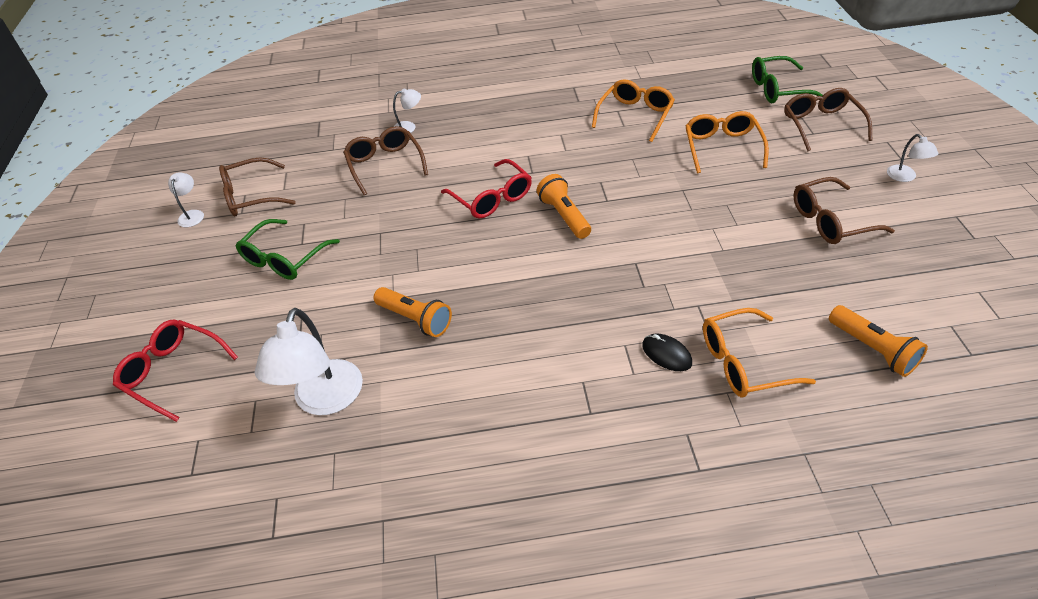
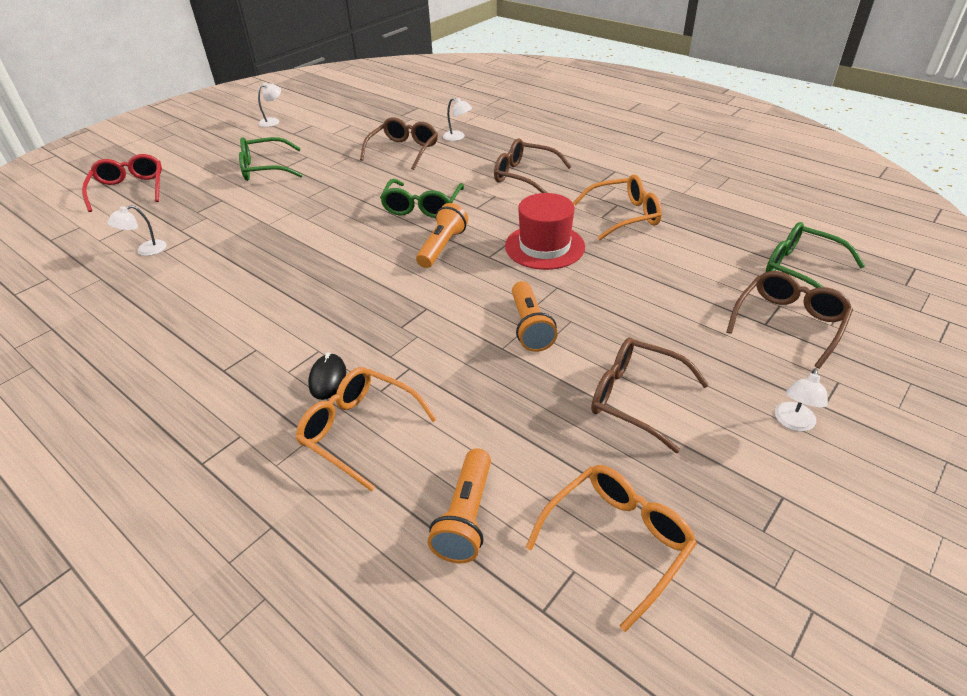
camera: 45 degrees right, 5 degrees down
brown glasses [219,157,296,216] -> brown glasses moved to [494,139,572,193]
white lamp [255,308,363,415] -> white lamp [107,205,167,256], size x0.48
orange flashlight [373,287,452,337] -> orange flashlight moved to [512,281,558,352]
red glasses [441,159,532,219] -> green glasses [380,179,464,218]
orange glasses [685,111,769,173] -> orange glasses moved to [526,465,697,632]
none -> red hat [505,193,585,270]

